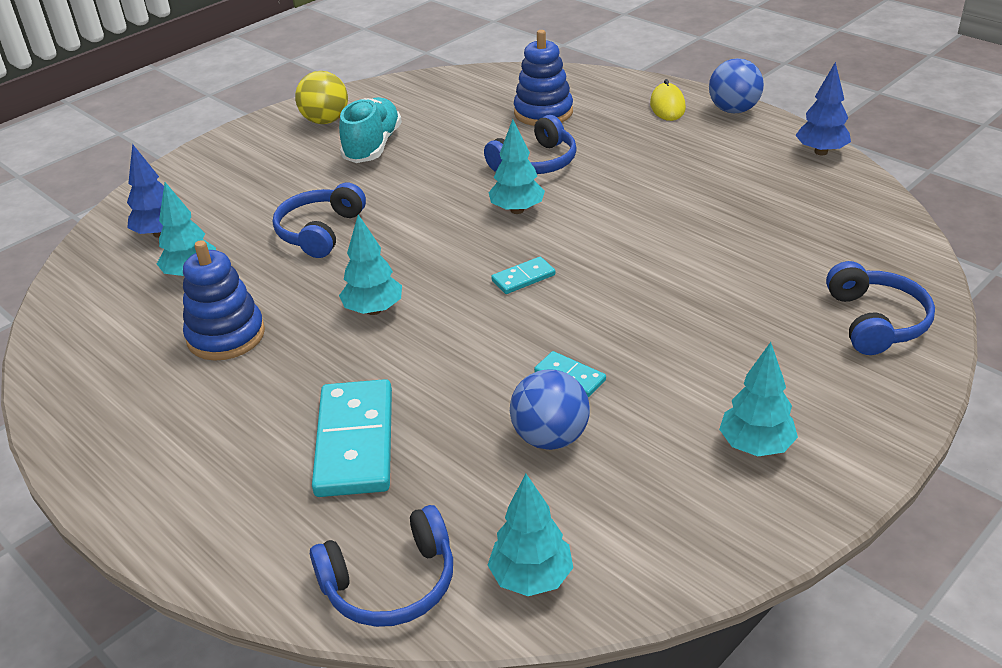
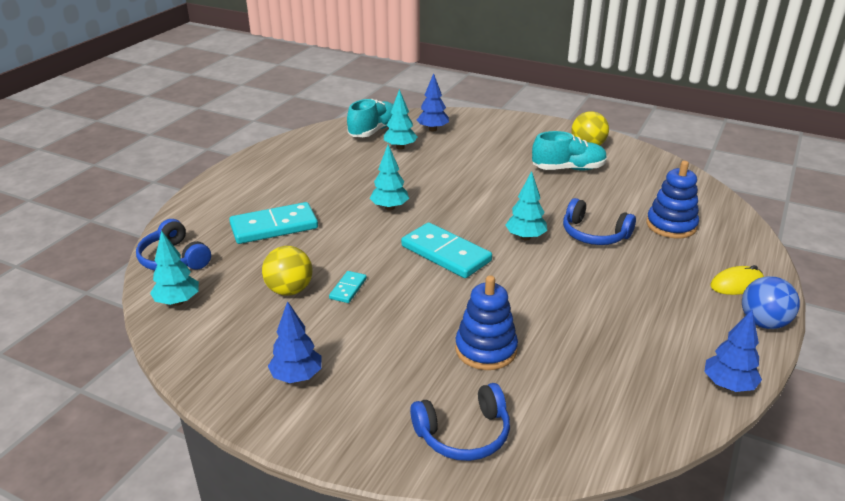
camera: 70 degrees right, 5 degrees down
blue stacking toy [183,240,265,361] -> blue stacking toy moved to [455,275,518,370]
blue headphones [273,183,366,258] -> none
turquoise domino [491,257,555,294] -> turquoise domino [401,222,492,278], size x2.08
blue ball [510,369,590,450] -> yellow ball [262,246,313,296]
turquoise tree [719,342,798,456] -> blue tree [268,301,321,383]
none -> turquoise shoe [347,99,393,137]

